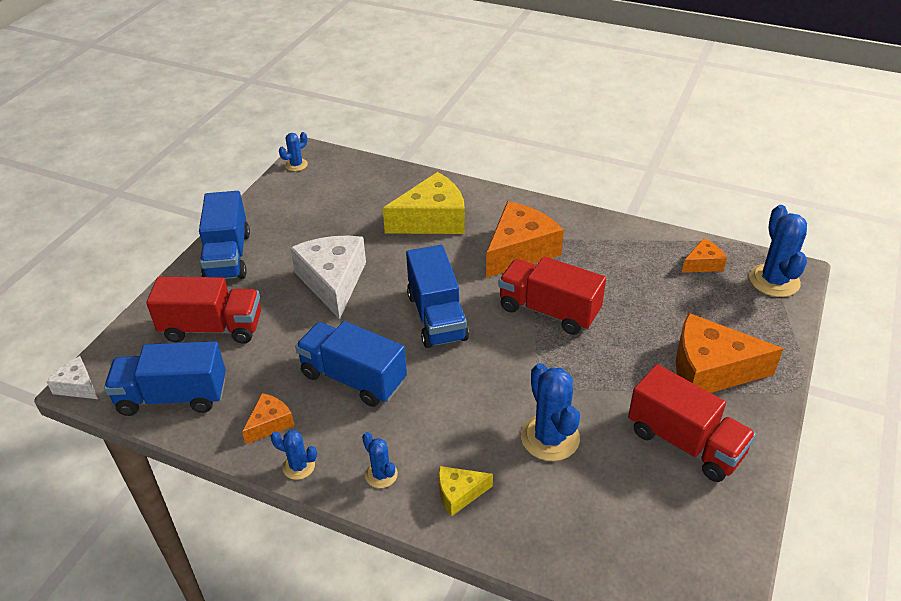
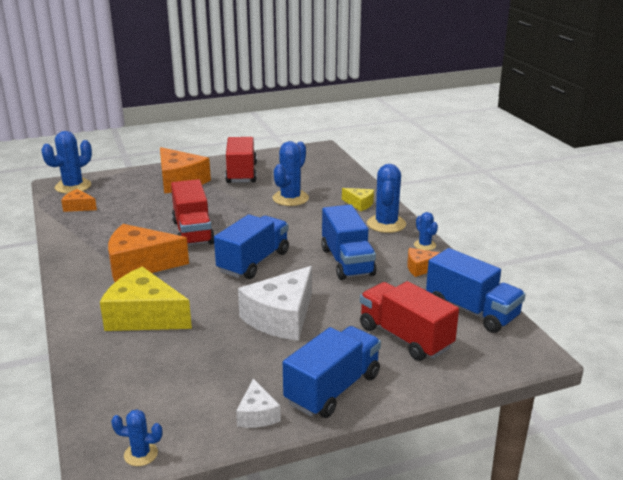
camera: 135 degrees left, 15 degrees down
white cheese [46,356,98,399] -> white cheese moved to [236,379,281,428]
blue cactus [362,432,398,488] -> blue cactus [367,164,406,233], size x1.86

